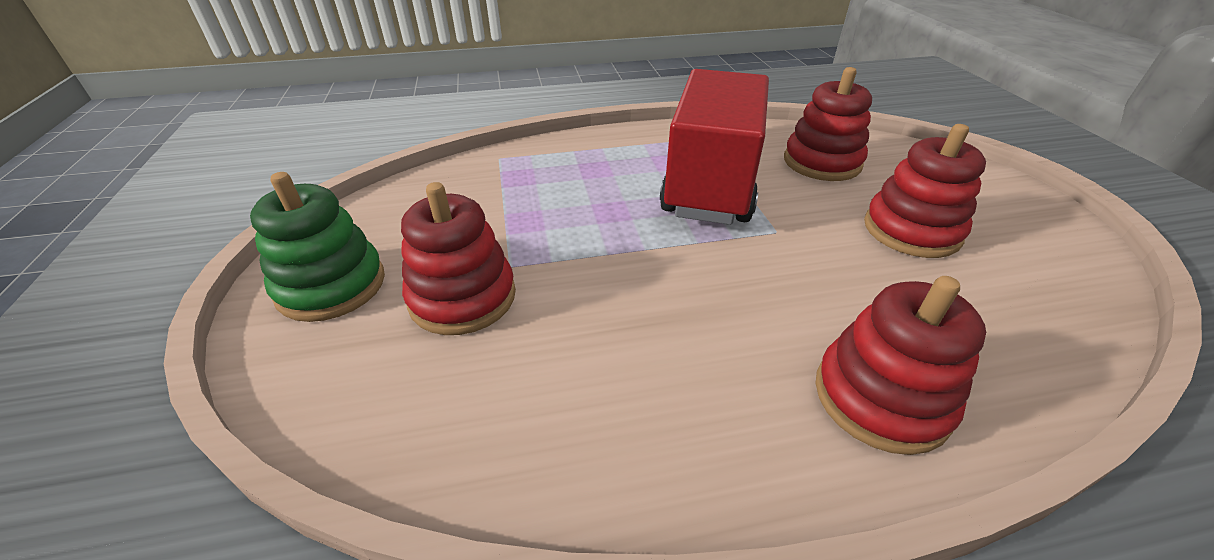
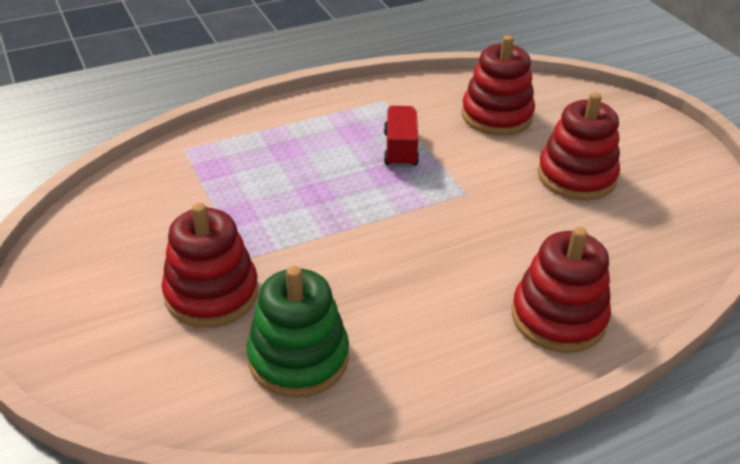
camera: 15 degrees left, 0 degrees up
green stacking toy [250,172,385,322] -> green stacking toy moved to [247,266,349,398]
red truck [660,69,769,225] -> red truck [384,106,419,167], size x0.42

